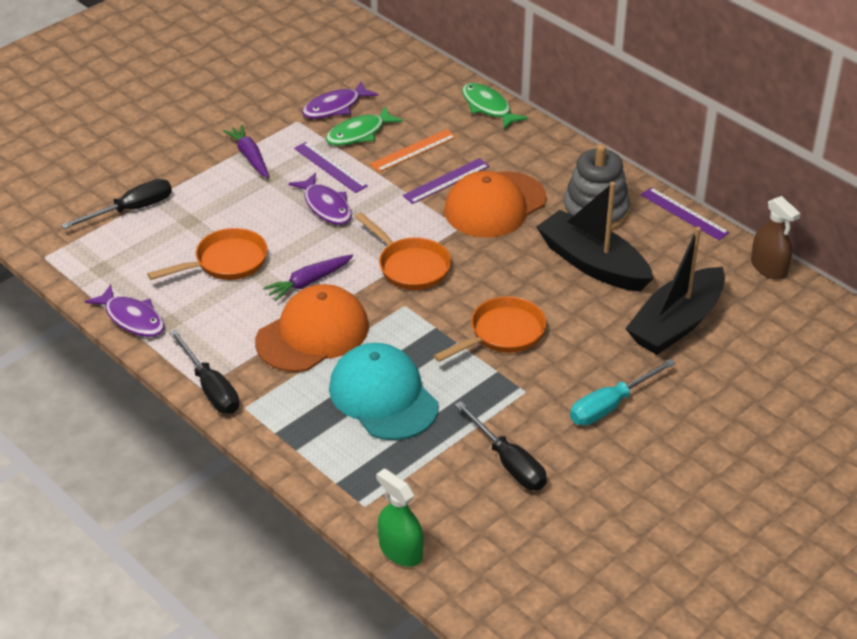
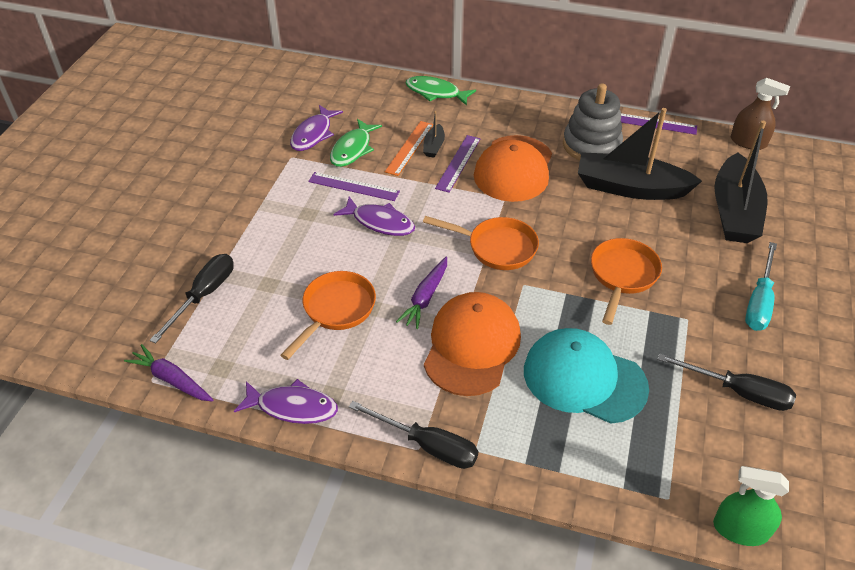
camera: 30 degrees left, 5 degrees up
purple carrot [223,125,269,178] -> purple carrot moved to [124,344,213,401]
none -> black boat [423,111,445,158]

